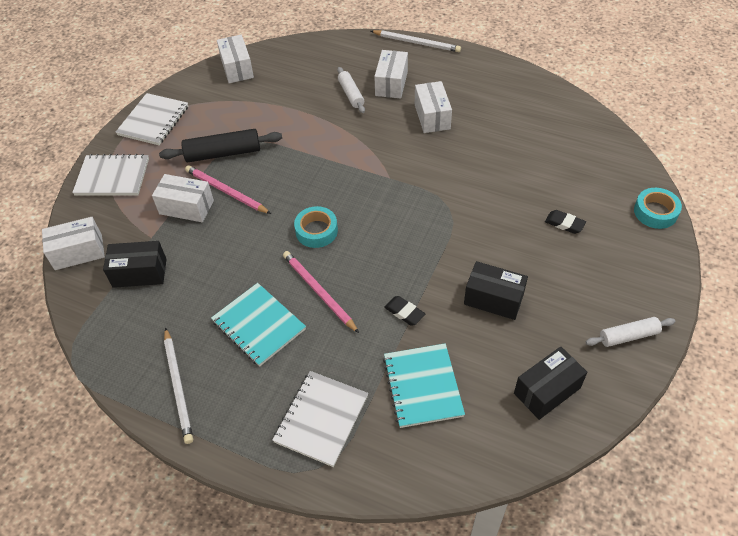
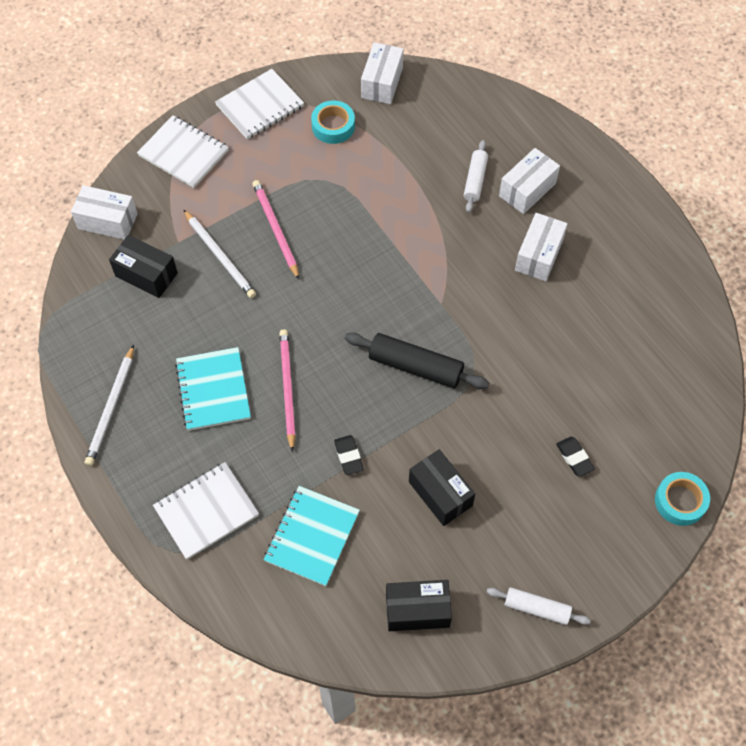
camera: 30 degrees right, 10 degrees up
white box [152,174,214,222] -> none
black rolling pin [159,129,282,162] -> black rolling pin moved to [345,333,489,389]
turquoise tape [294,206,338,248] -> turquoise tape moved to [311,101,355,144]
white pencil [371,30,461,52] -> white pencil moved to [183,209,256,298]

